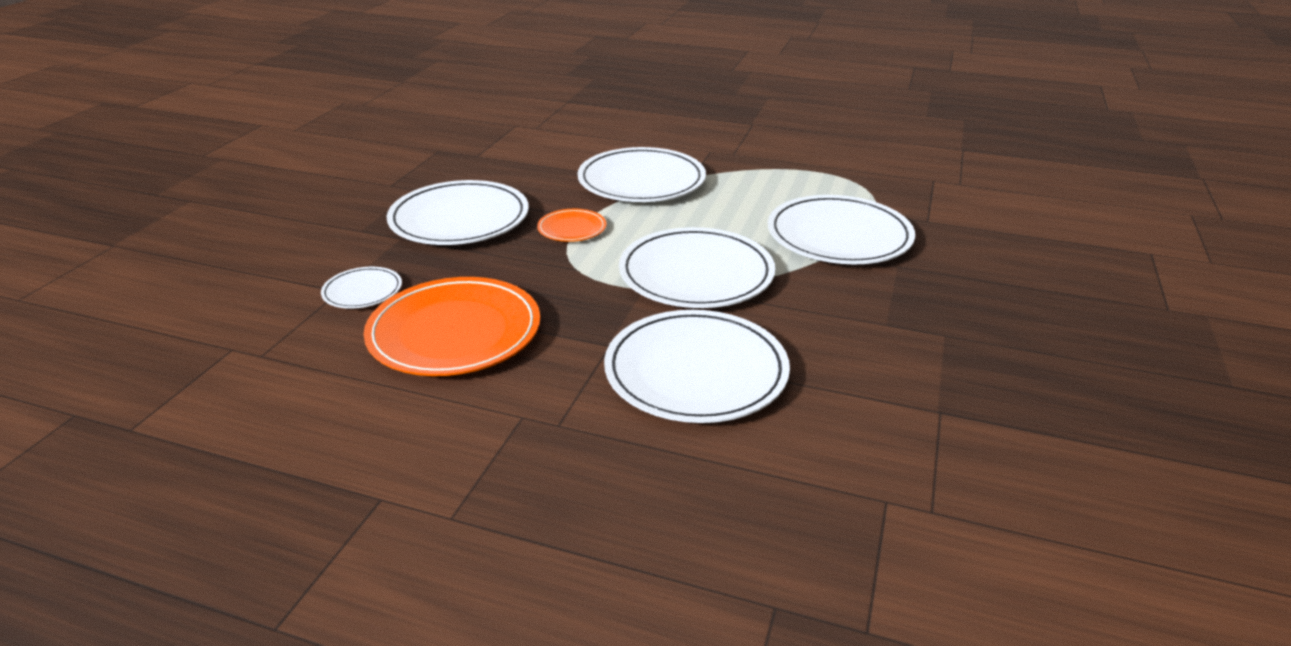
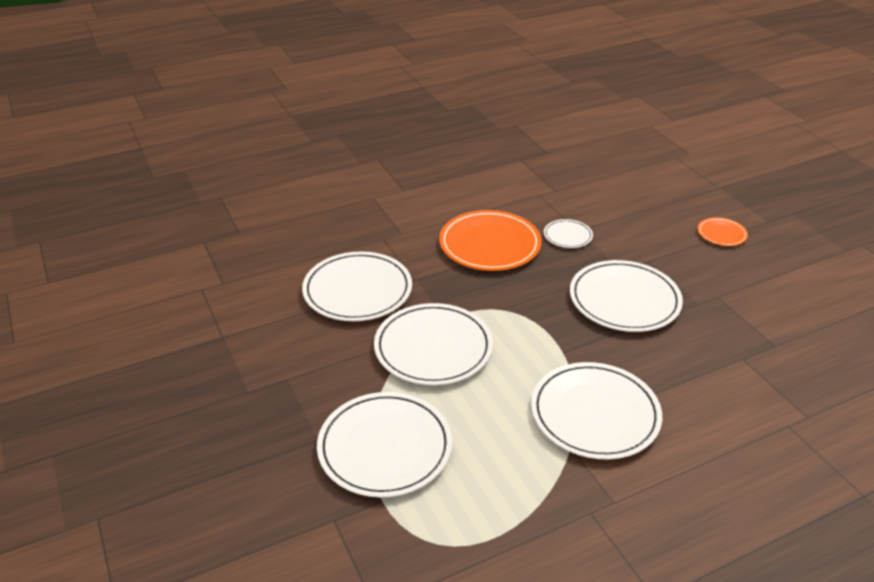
camera: 135 degrees right, 5 degrees up
orange plate [537,209,607,242] -> orange plate moved to [697,217,748,246]

